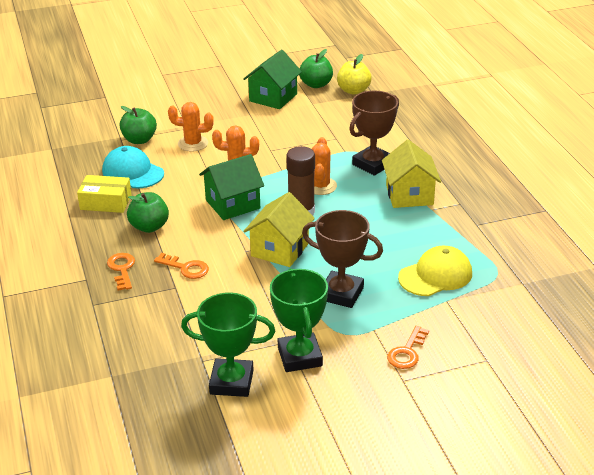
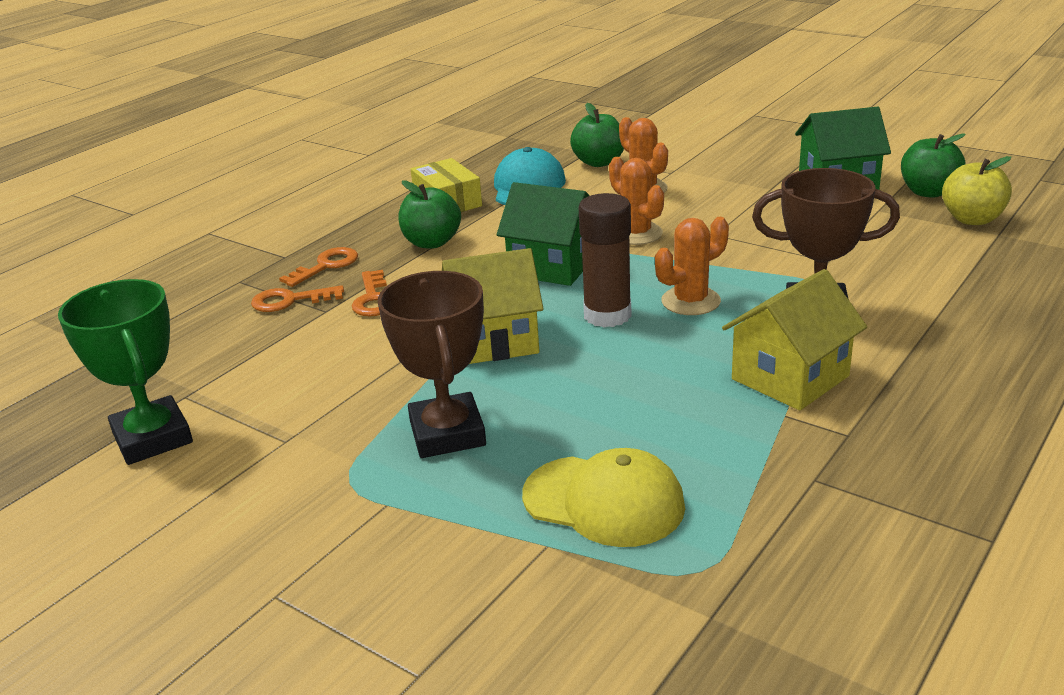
camera: 55 degrees right, 5 degrees down
green trophy [270,268,328,372] -> none
orange key [387,326,429,369] -> orange key moved to [251,285,344,312]

